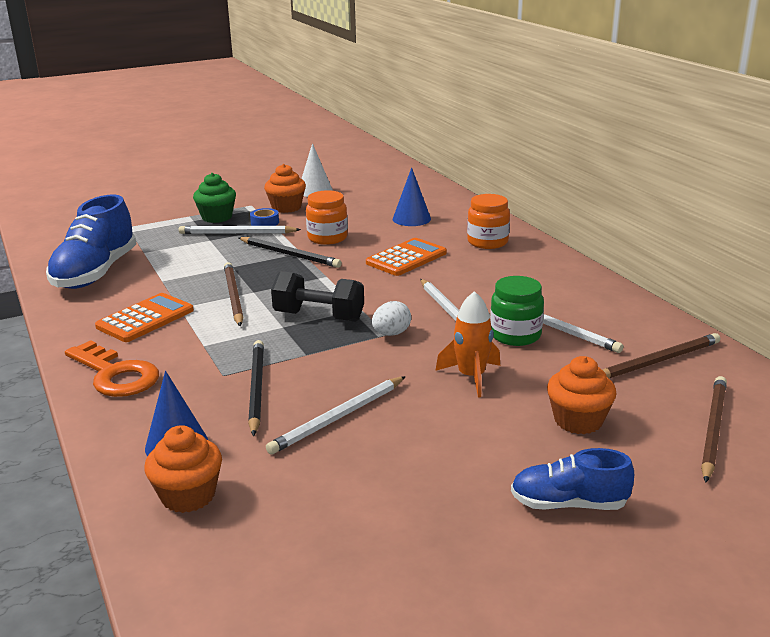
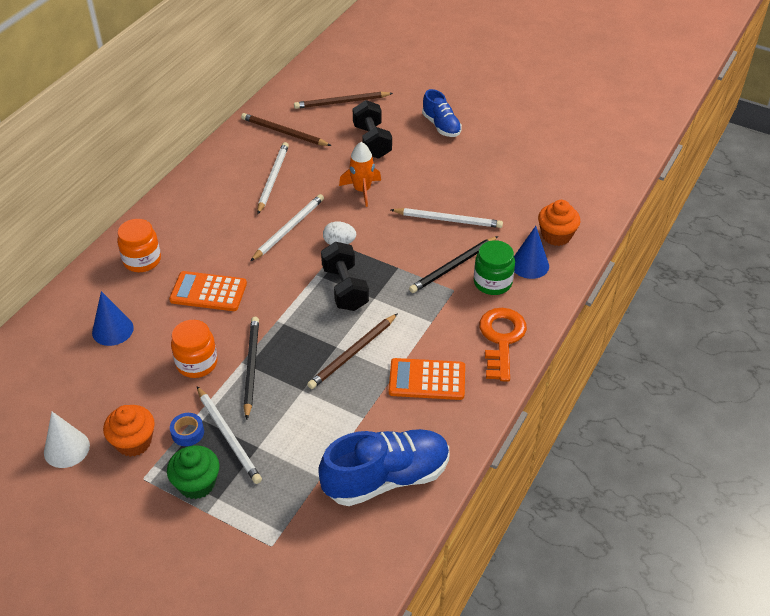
camera: 125 degrees left, 20 degrees up
green jar [490,276,544,346] -> green jar moved to [474,240,515,295]
orange cupcake [547,356,617,434] -> black dumbbell [353,100,392,159]

